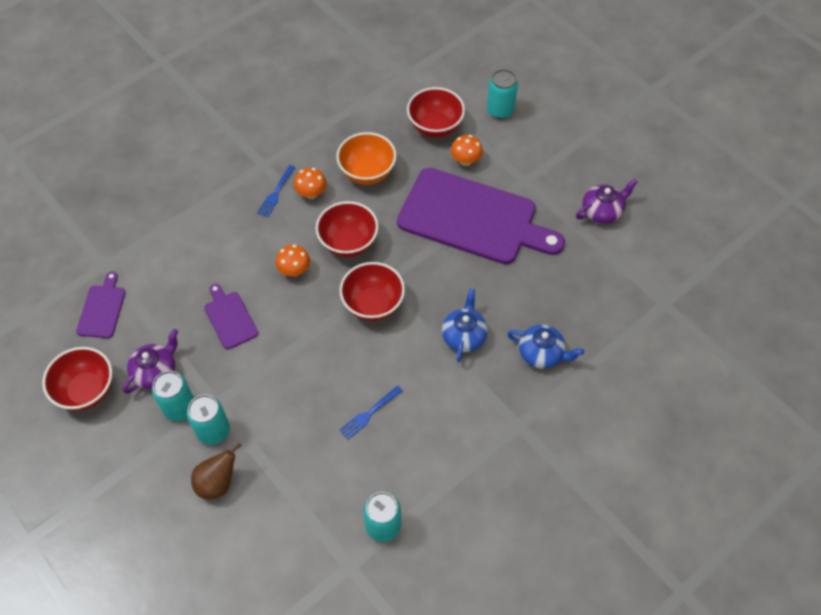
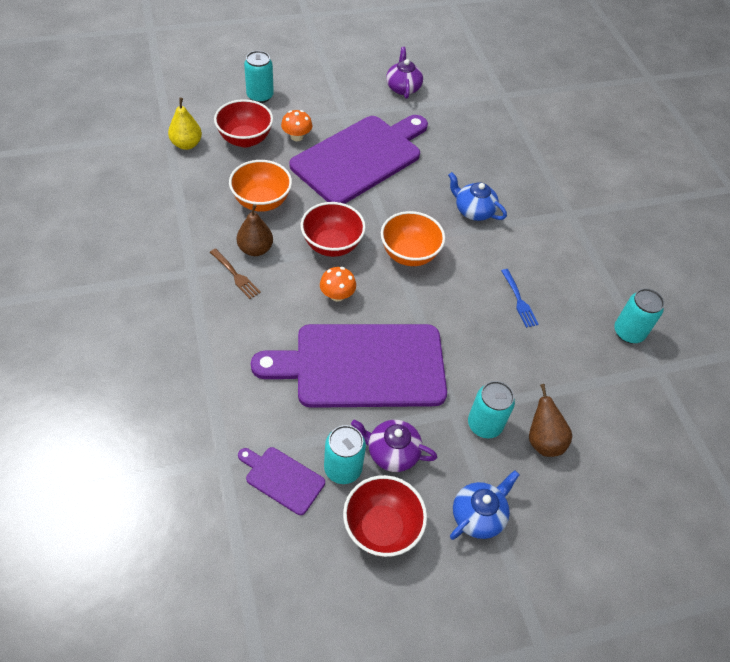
camera: 70 degrees left, 5 degrees down
purple teapot [123,329,178,394] -> purple teapot turned 45 degrees counterclockwise [351,420,437,472]
turquoise can [152,371,194,421] -> turquoise can moved to [324,425,366,484]
purple cutting board [204,284,258,350] -> purple cutting board [251,324,447,408], size x2.31
blue fork [257,165,296,217] -> brown fork [210,248,261,299]
orange mushroom [294,168,327,199] -> brown pear [237,204,273,256]
red bowl [339,262,405,321] -> orange bowl [381,211,445,266]
blue teapot [507,324,584,369] -> blue teapot moved to [450,470,520,540]
none -> yellow pear [168,98,202,150]

